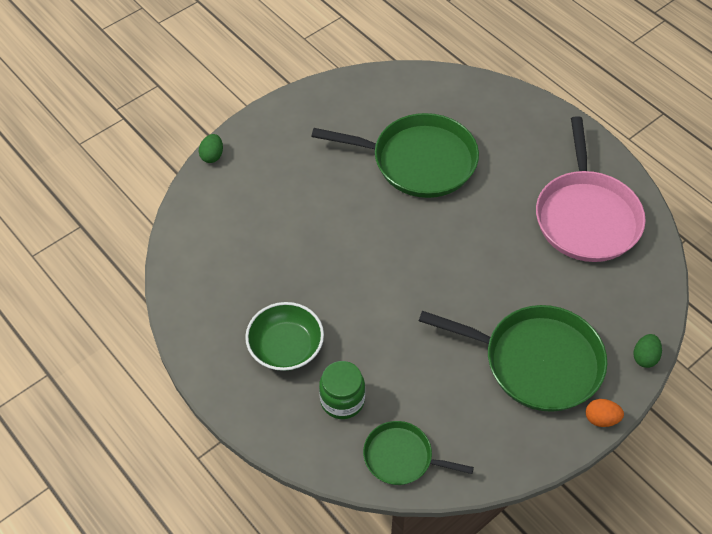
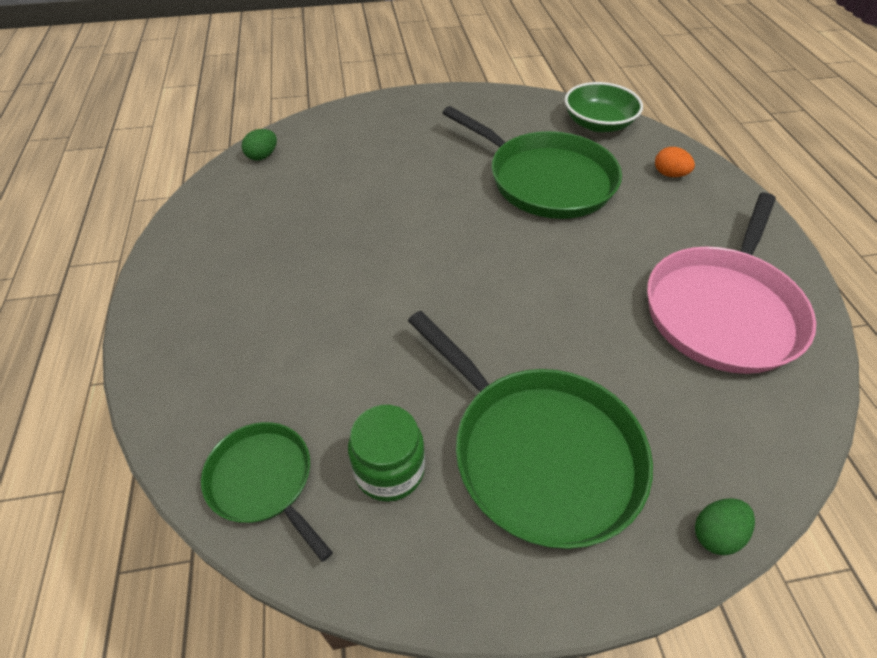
camera: 30 degrees right, 5 degrees down
green egg [199,134,223,163] -> green egg moved to [242,129,277,160]
green bowl [245,302,324,371] -> green bowl moved to [565,82,643,132]
green jar [319,361,365,419] -> green jar moved to [348,405,425,502]
orange egg [586,399,624,427] -> orange egg moved to [655,147,695,177]

